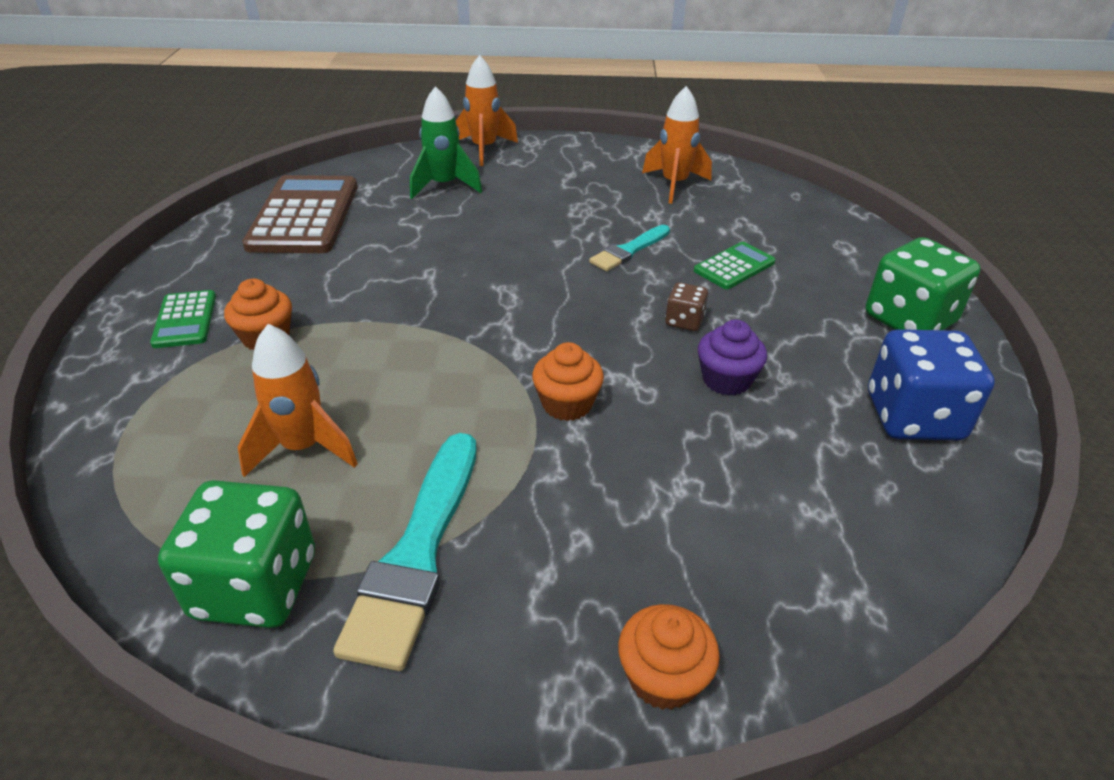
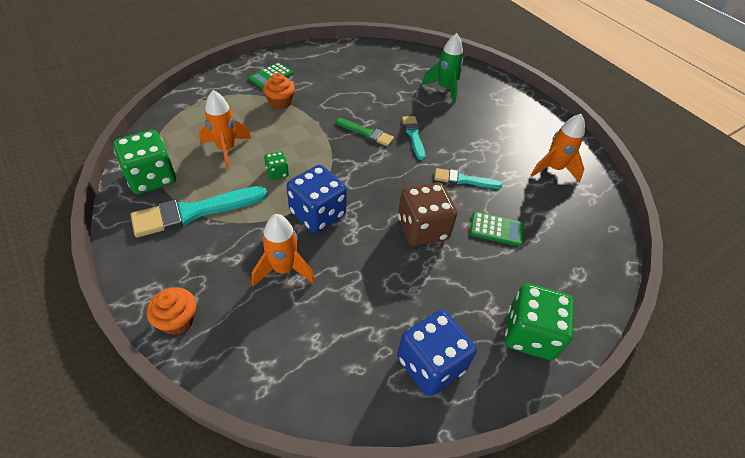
camera: 50 degrees right, 10 degrees up
brown calculator [242,175,357,253] -> none
orange rocket [456,55,518,166] -> orange rocket moved to [252,214,315,287]
orange cupcake [532,342,604,421] -> blue dice [287,165,347,233]
brown dice [665,282,708,331] -> brown dice [398,182,457,246], size x2.07
purple cupcake [698,320,767,396] -> none
none -> green dice [264,151,289,180]
none -> green brush [336,118,394,146]
none -> turquoise brush [402,116,426,160]

